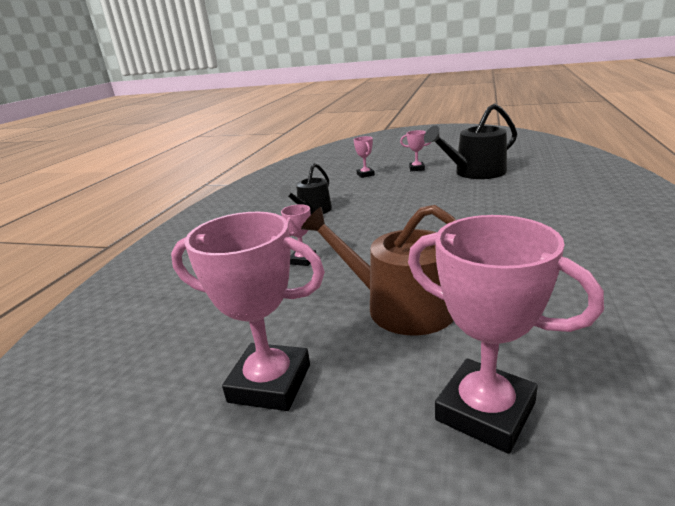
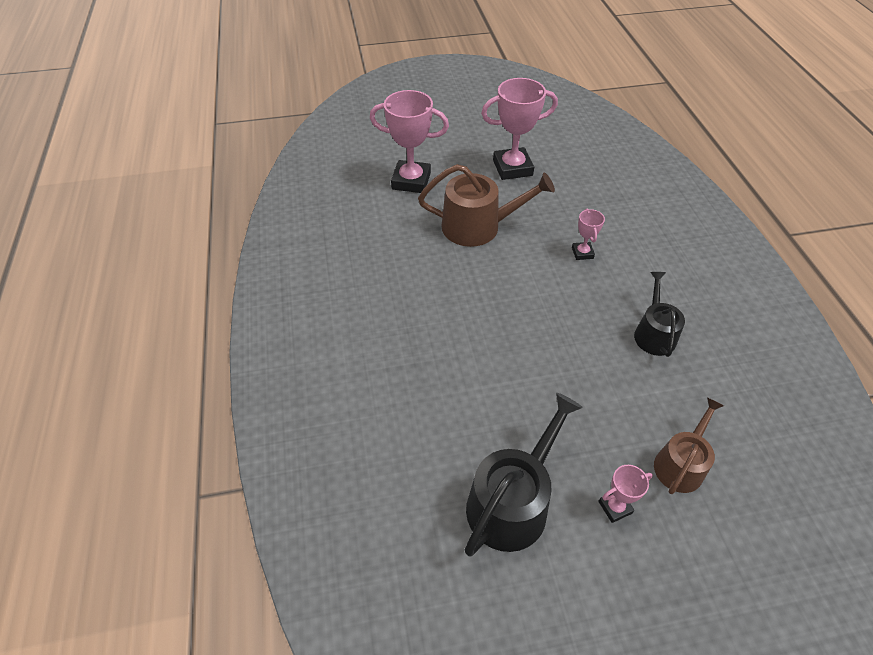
camera: 150 degrees right, 25 degrees up
pink trophy [353,136,375,178] -> brown watering can [654,397,724,494]

